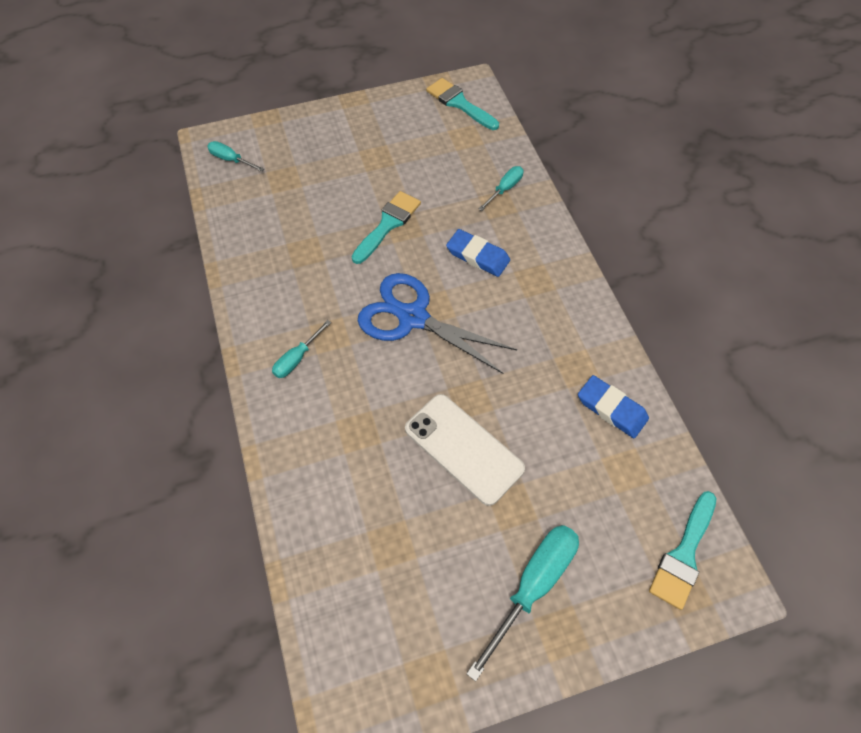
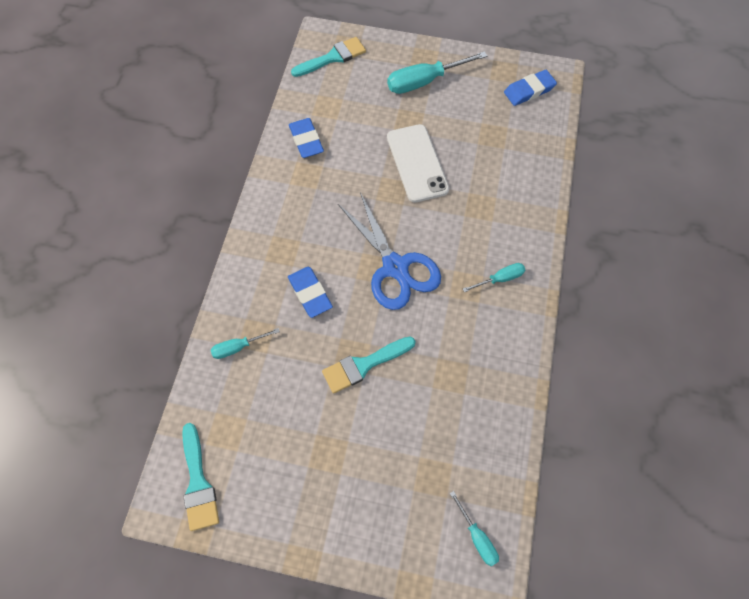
camera: 150 degrees left, 5 degrees up
none -> blue eraser [504,70,557,106]

